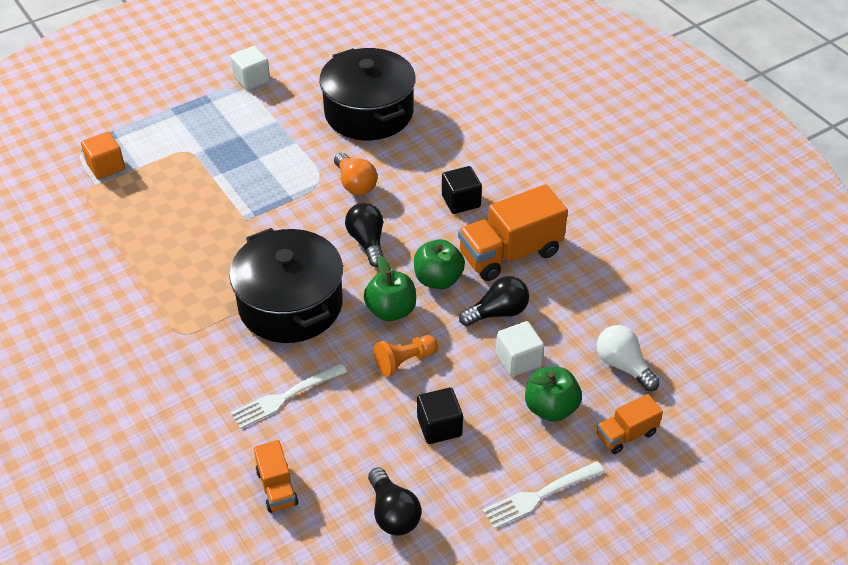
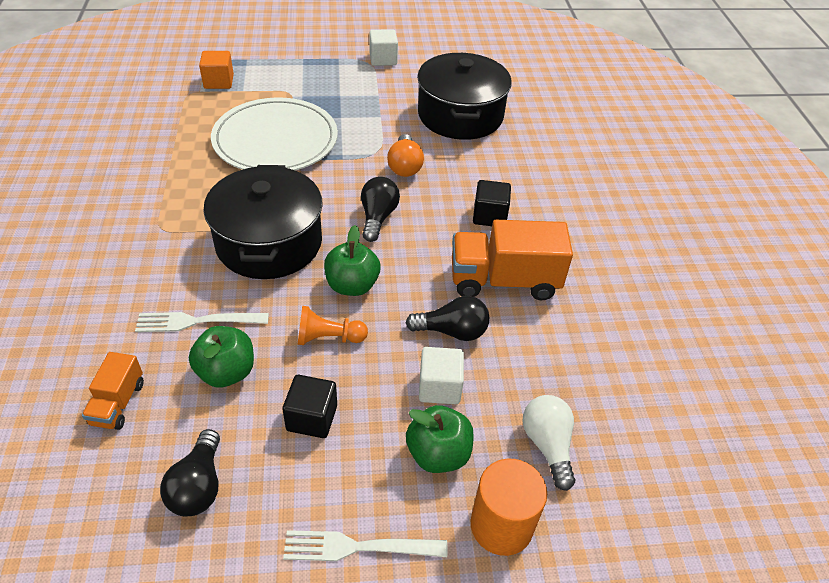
camera: 25 degrees right, 0 degrees up
green apple [414,239,465,289] -> green apple moved to [189,326,254,388]
orange truck [597,394,663,454] -> orange cylinder [471,459,547,556]
none -> white plate [211,97,338,171]

